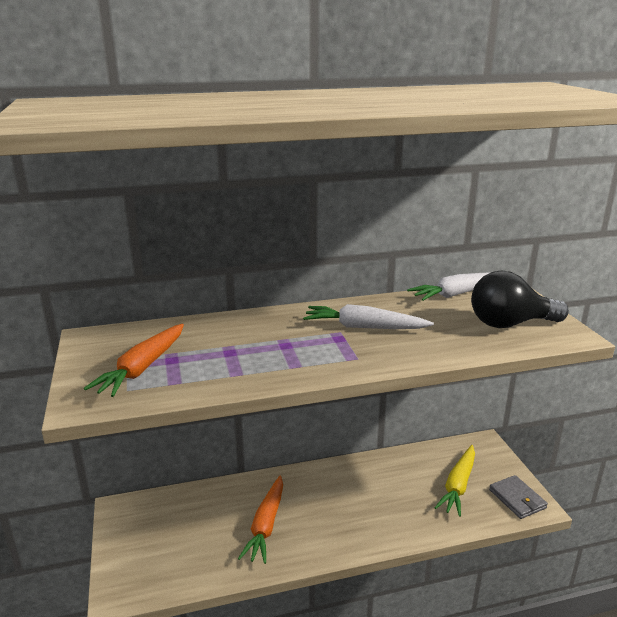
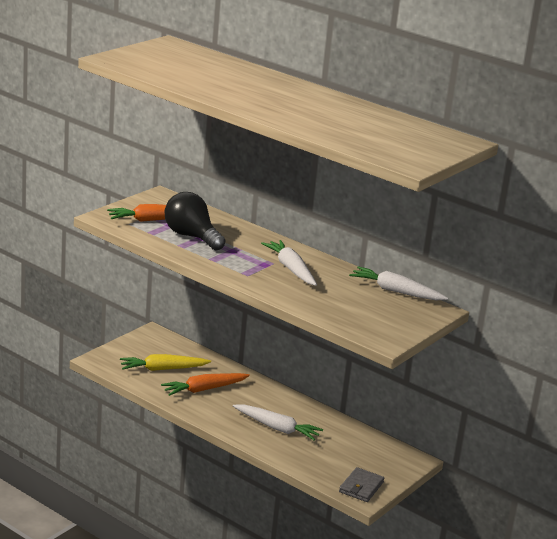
camera: 50 degrees right, 0 degrees up
yellow carrot [435,445,475,517] -> yellow carrot moved to [120,354,211,371]
black light bulb [471,270,569,328] -> black light bulb moved to [164,192,226,250]
none -> white carrot [233,404,323,441]

